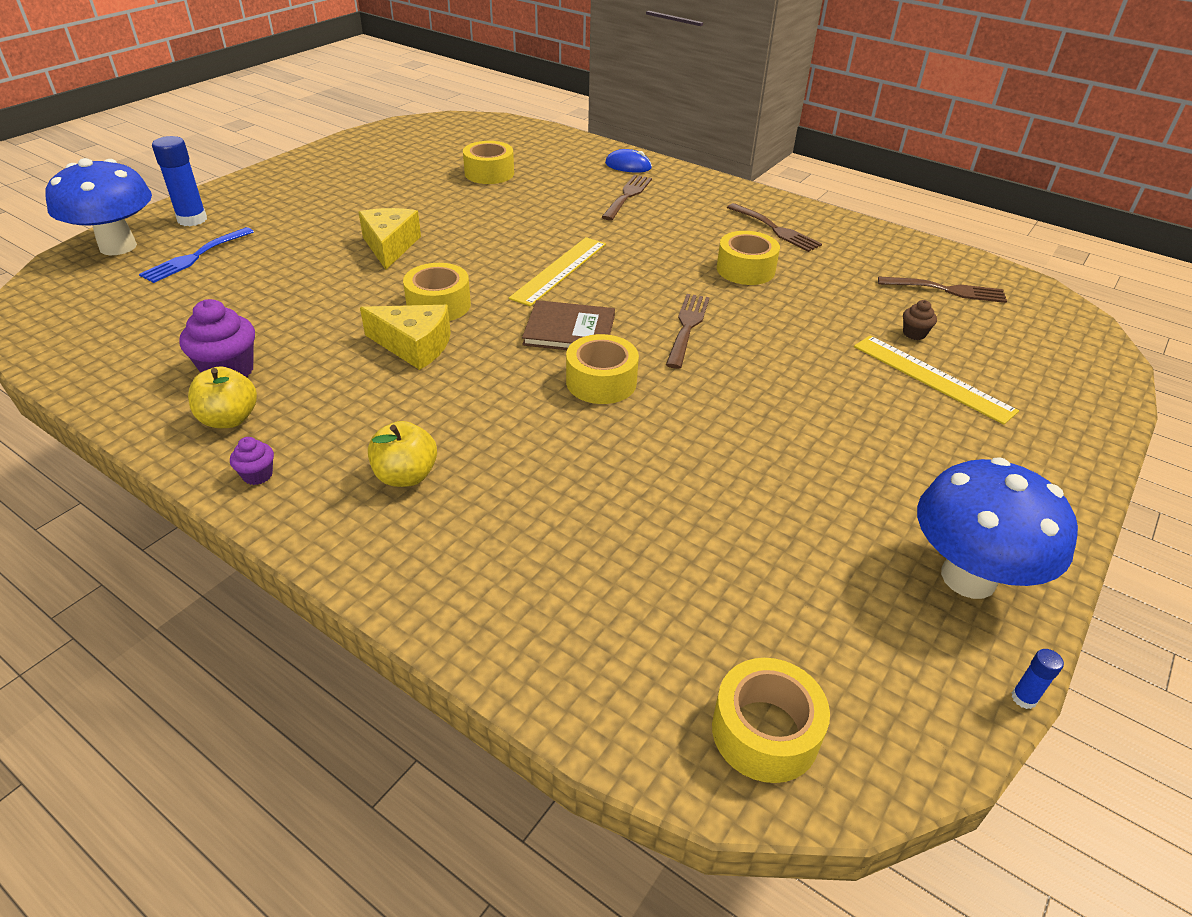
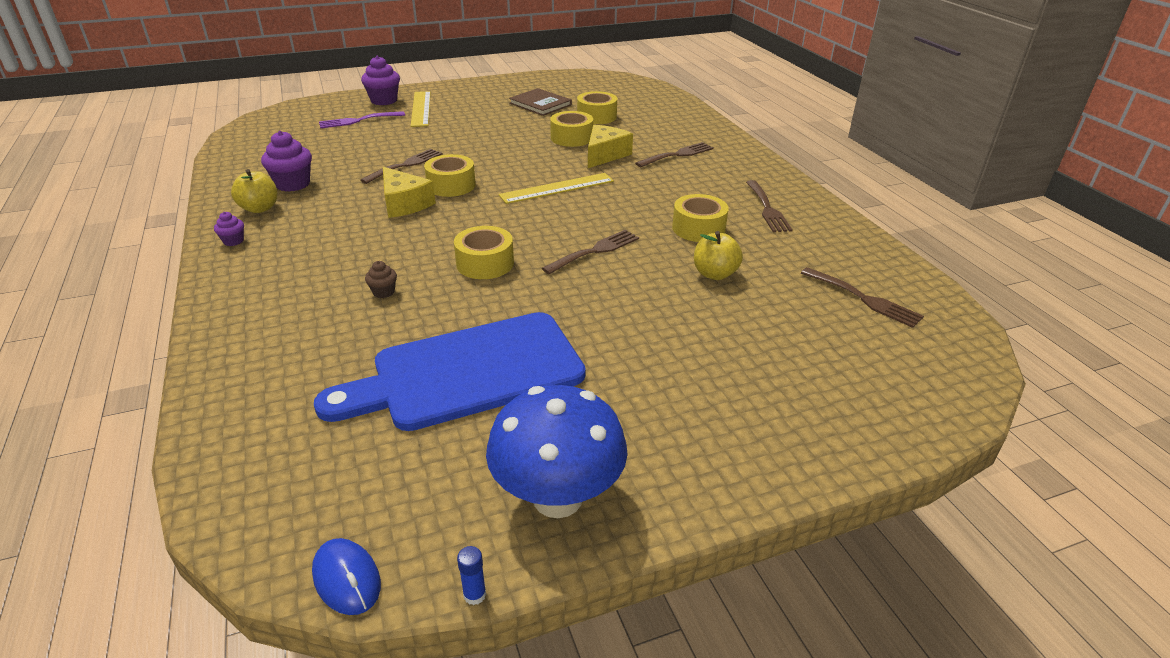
camera: 35 degrees right, 5 degrees down
blue mushroom [45,158,152,255] -> none
blue fork [139,227,254,283] -> purple fork [319,111,405,128]
blue glue stick [152,136,207,226] -> purple cupcake [361,56,400,105]
yellow cheese [359,208,421,270] -> yellow cheese moved to [588,125,633,168]
yellow apple [368,421,437,487] -> yellow apple moved to [694,231,743,280]
brown book [522,300,615,350] -> brown book moved to [509,88,572,116]
blue mouse [605,149,652,173] -> blue mouse moved to [312,538,381,615]
yellow tape [712,658,830,783] -> yellow tape moved to [550,111,593,147]
yellow ruler [854,336,1019,425] -> yellow ruler moved to [411,91,431,127]
brown cupcake [903,300,937,340] -> brown cupcake moved to [365,261,397,298]
none -> blue cutting board [314,312,586,431]
none -> brown fork [360,149,442,184]

